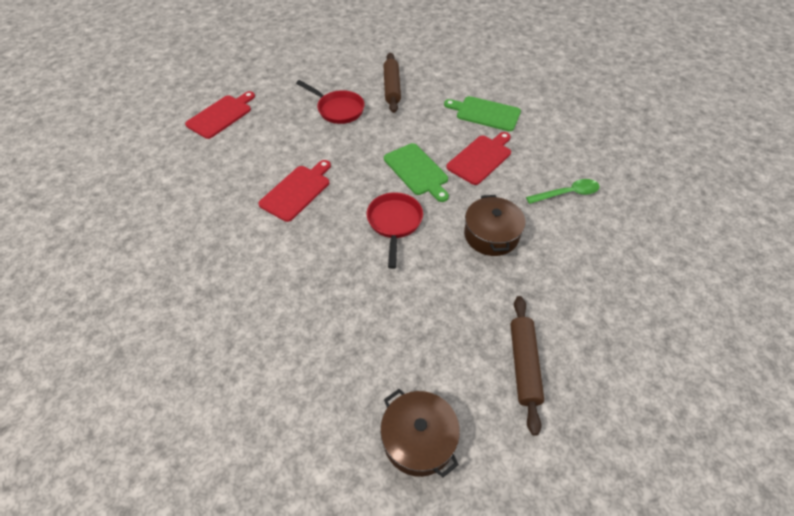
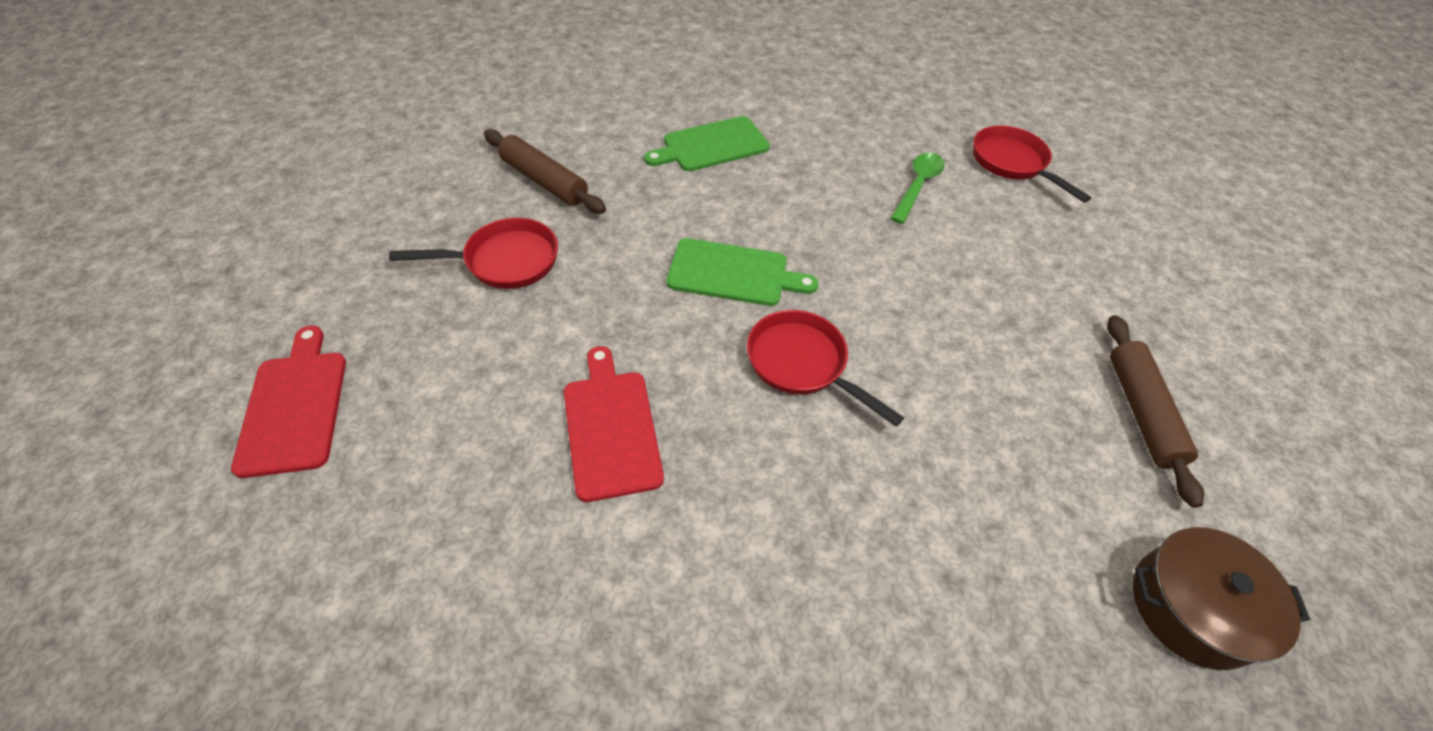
camera: 50 degrees left, 0 degrees up
red cutting board [446,132,511,185] -> none
brown pot [464,195,526,256] -> none
brown rolling pin [510,296,544,436] -> brown rolling pin turned 45 degrees clockwise [1107,315,1204,508]
none -> red pan [973,126,1091,203]

